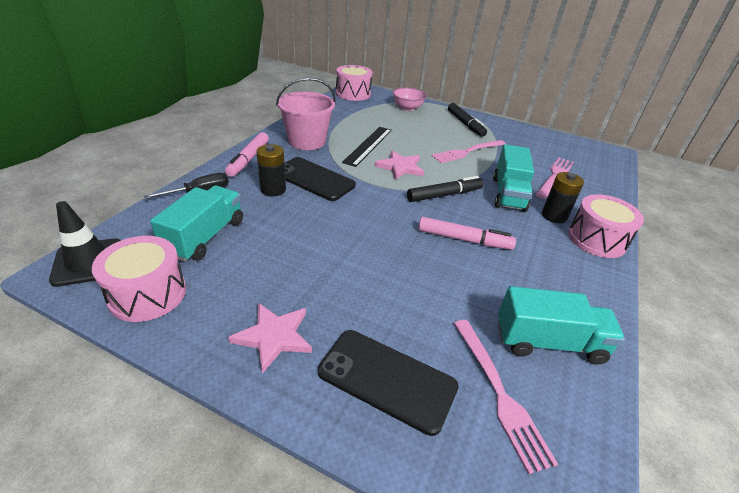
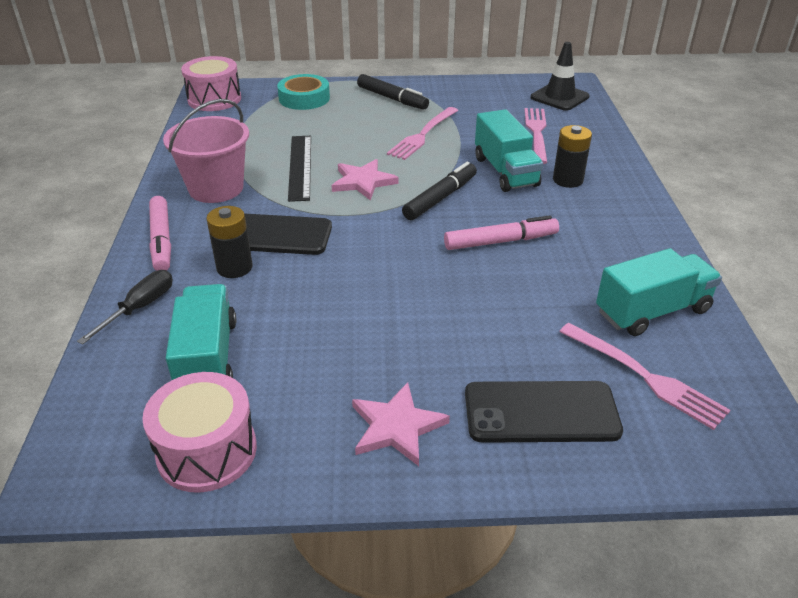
camera: 25 degrees left, 0 degrees up
black traffic cone [49,201,121,287] -> black traffic cone moved to [531,42,590,111]
pink bowl [393,87,427,111] -> turquoise tape [277,74,330,110]
pink drum [568,194,644,258] -> none

